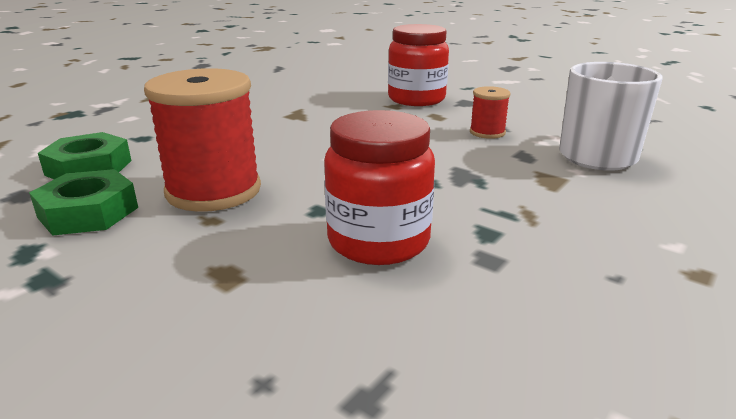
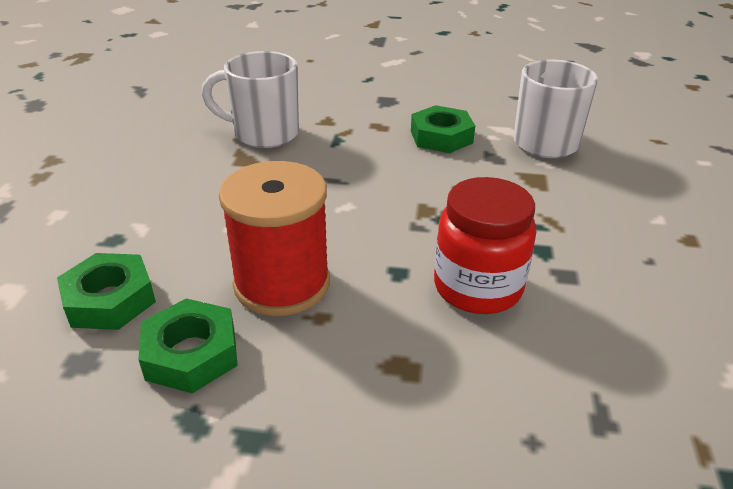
camera: 30 degrees left, 10 degrees up
red jar [388,24,449,106] -> none
red spool [470,86,511,139] -> green nut [411,105,475,153]
none -> white mug [201,51,299,148]

